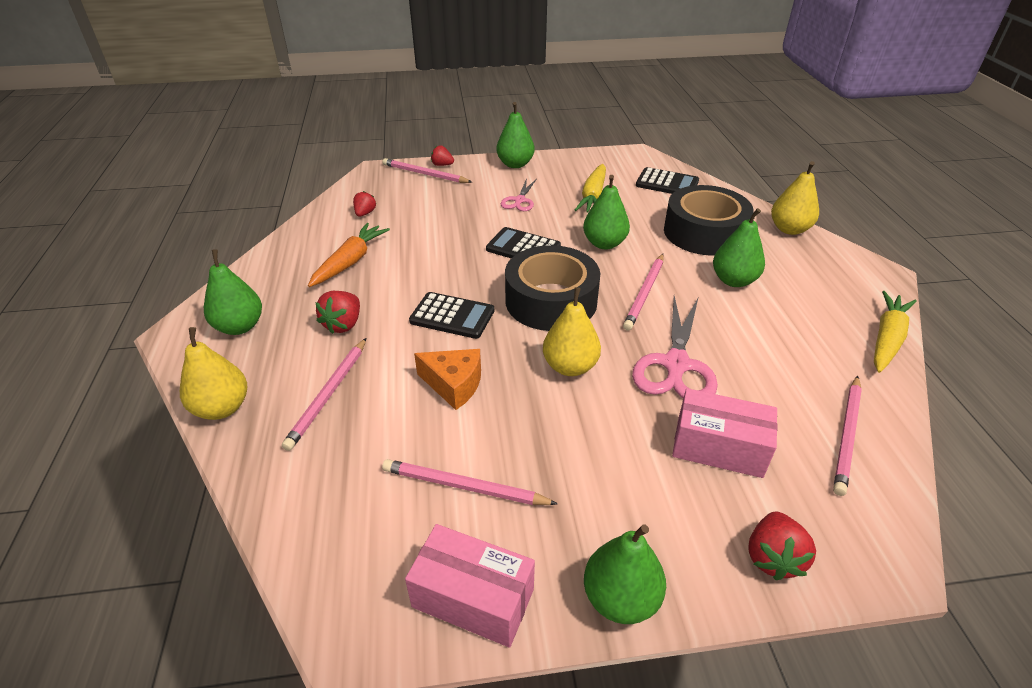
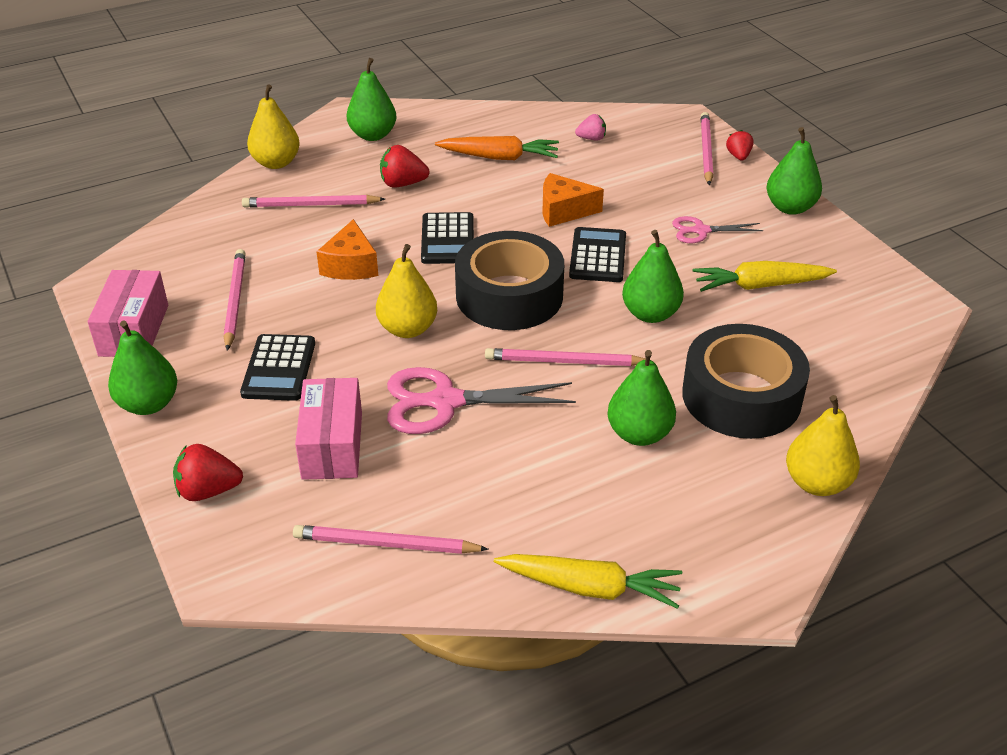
camera: 70 degrees right, 0 degrees up
red strawberry [353,191,376,217] -> pink strawberry [575,114,606,141]
black calculator [636,167,699,194] -> black calculator moved to [240,334,315,401]
none -> orange cheese [543,173,604,227]

